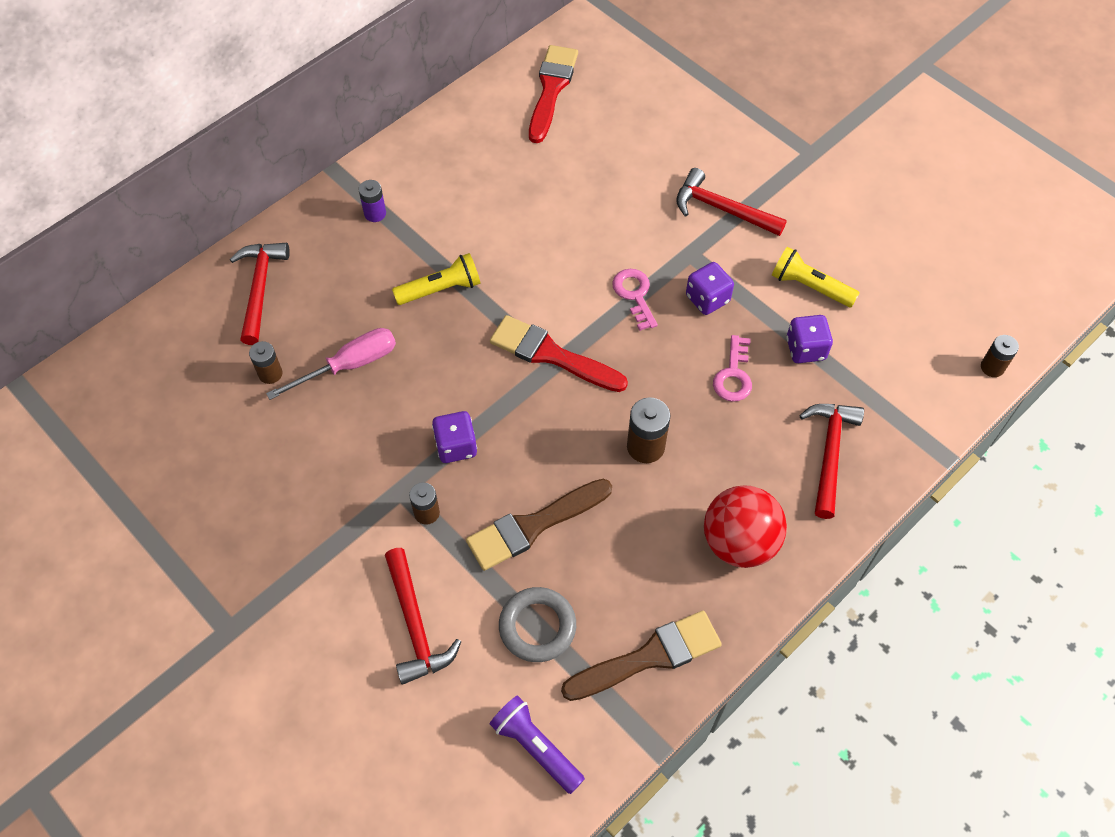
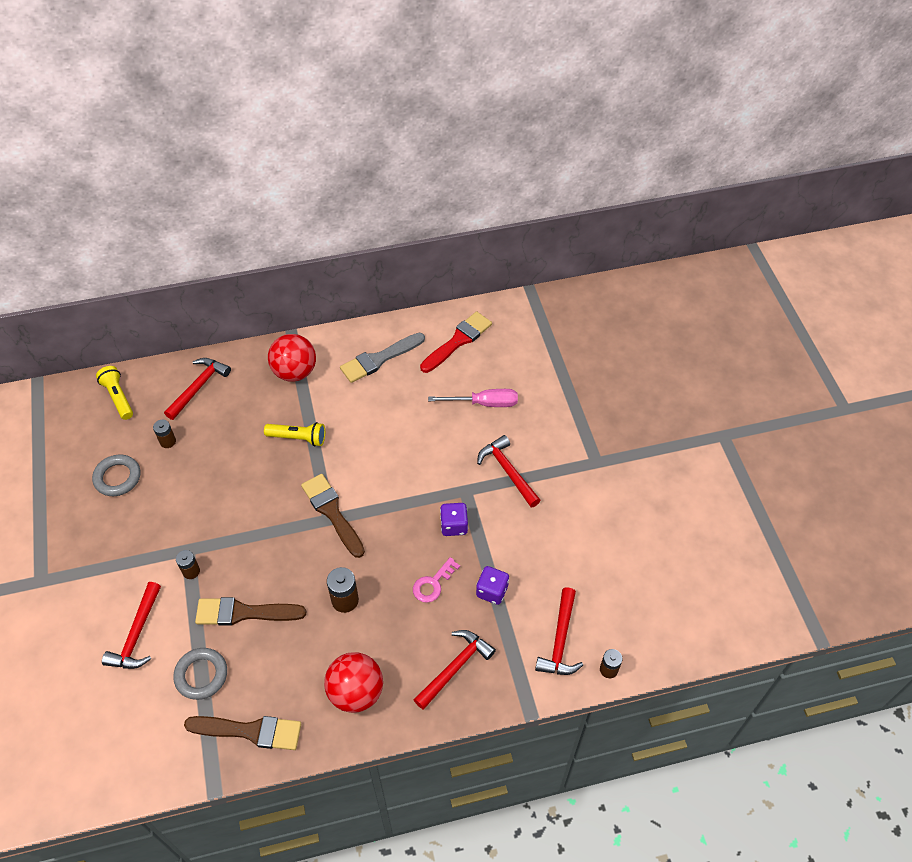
camera: 30 degrees right, 5 degrees down
pink screwdriver [266,328,396,400] -> pink screwdriver moved to [428,389,518,407]
purple battery [359,180,386,222] -> red ball [268,334,316,382]
purple dice [432,411,477,463] -> none
red brush [490,315,628,392] -> brown brush [301,474,365,558]
purple flashlight [490,695,585,794] -> none
pink key [612,269,658,331] -> none
yellow flashlight [772,247,859,307] -> yellow flashlight moved to [96,366,133,420]
none -> grey ring [92,455,140,496]
none -> grey brush [340,333,425,383]
none -> red hammer [535,587,583,675]

